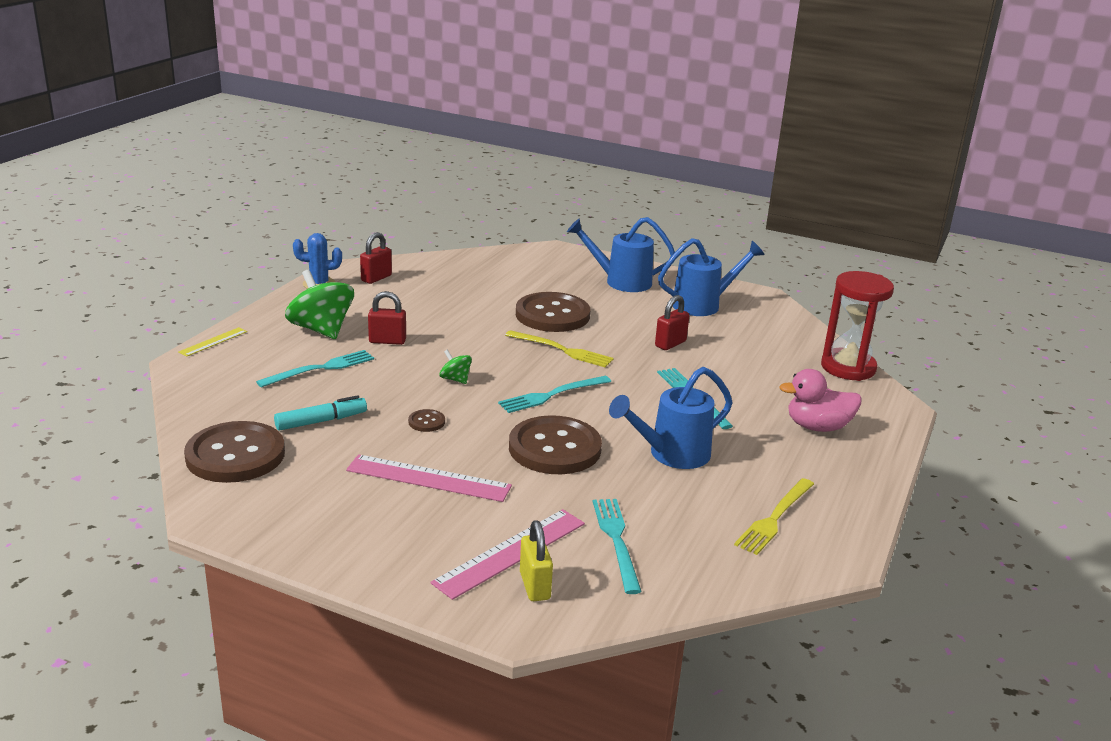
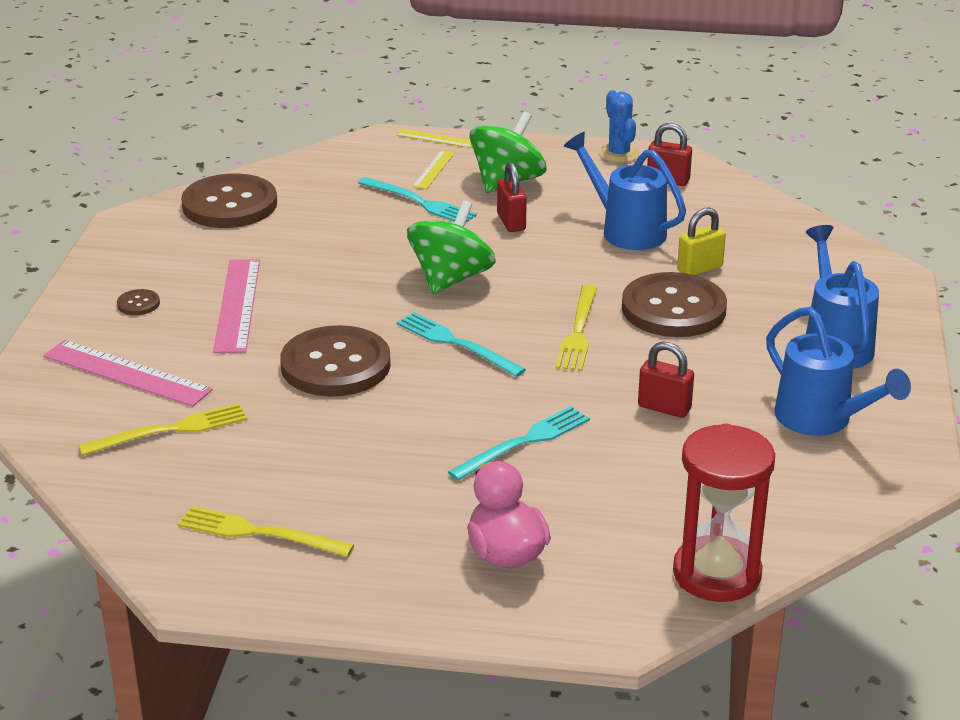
camera: 75 degrees right, 5 degrees up
turquoise marker [274,395,367,431] -> none
brown button [408,409,445,432] -> brown button moved to [117,289,160,315]
green spinning top [439,350,472,384] -> green spinning top [407,201,496,294], size x2.10
yellow padlock [520,520,553,601] -> yellow padlock moved to [677,207,726,275]
turquoise fork [593,499,642,594] -> yellow fork [78,403,247,456]
blue watering can [609,367,733,469] -> blue watering can moved to [564,132,686,250]
none -> yellow ruler [413,150,455,189]

